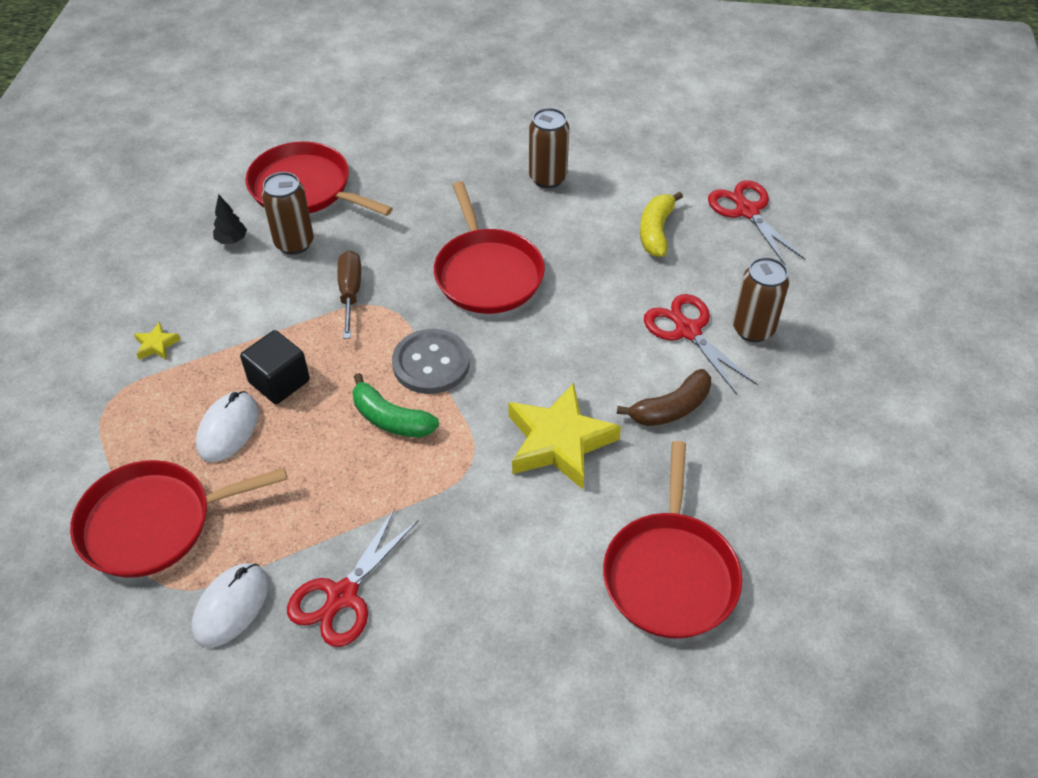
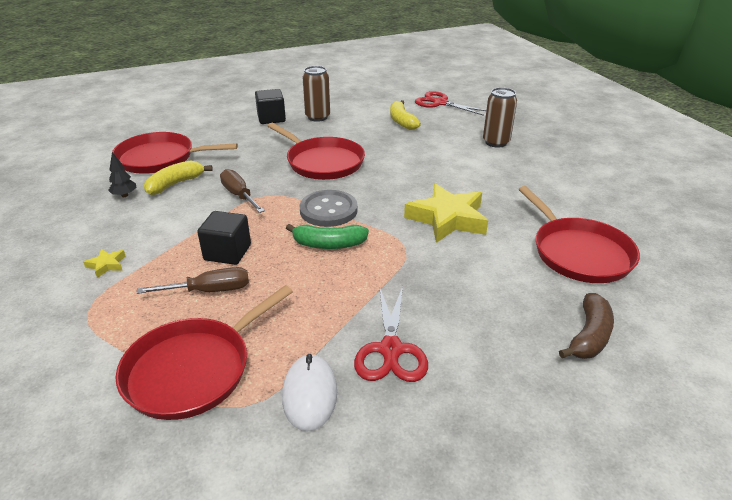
camera: 30 degrees left, 15 degrees down
white mouse [196,391,259,462] -> brown screwdriver [136,267,249,294]
brown can [262,172,314,255] -> yellow banana [144,161,213,195]
brown banana [617,369,711,426] -> brown banana moved to [559,293,614,359]
red scissors [644,294,758,394] -> none
none -> black cube [255,89,286,124]

